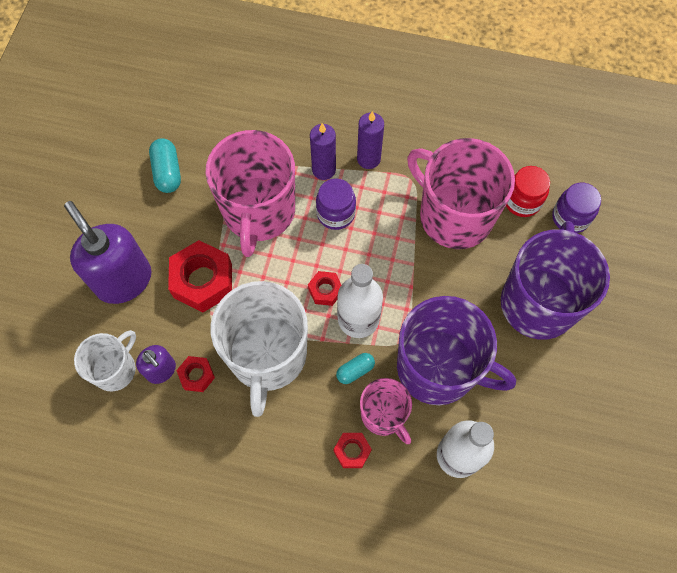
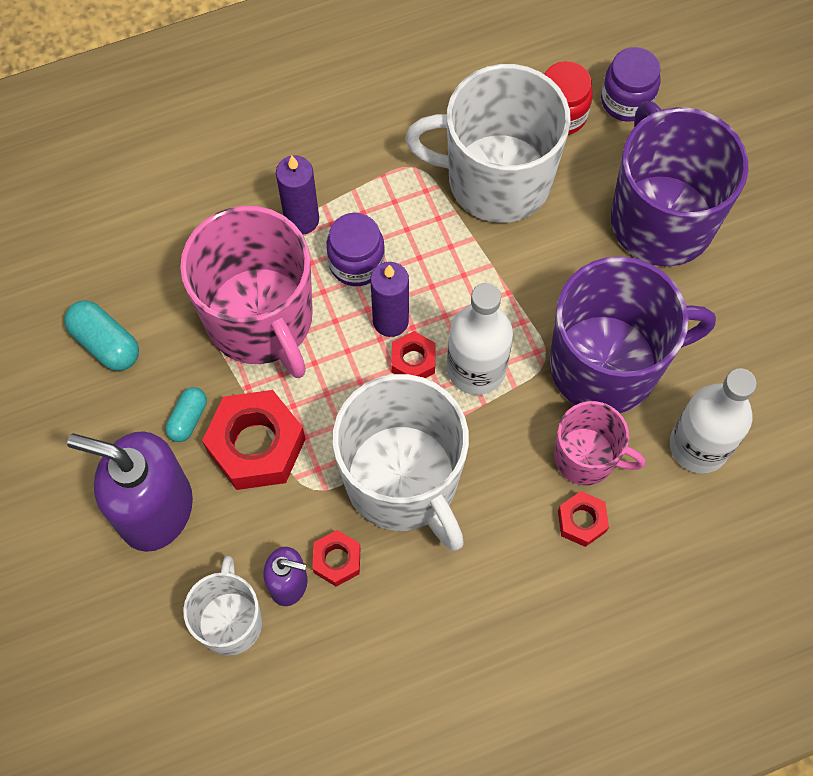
camera: 35 degrees left, 0 degrees up
turquoise capsule [336,353,375,384] -> turquoise capsule moved to [166,387,207,442]
purple candle [357,111,384,169] -> purple candle moved to [370,262,409,337]
pink mug [407,138,515,249] -> white mug [405,64,571,223]

